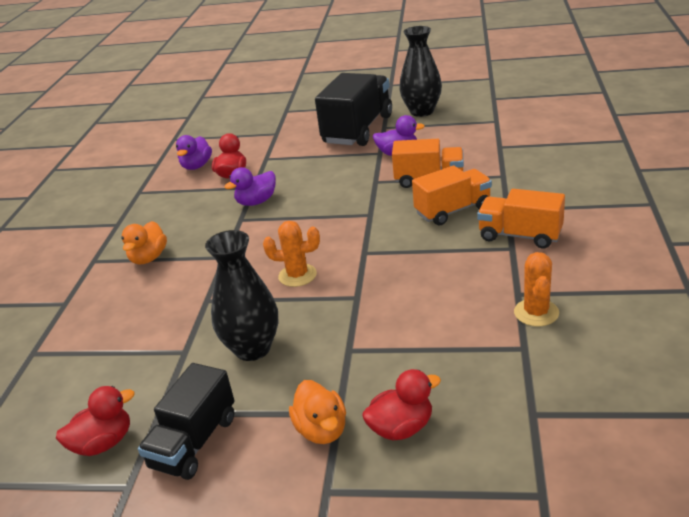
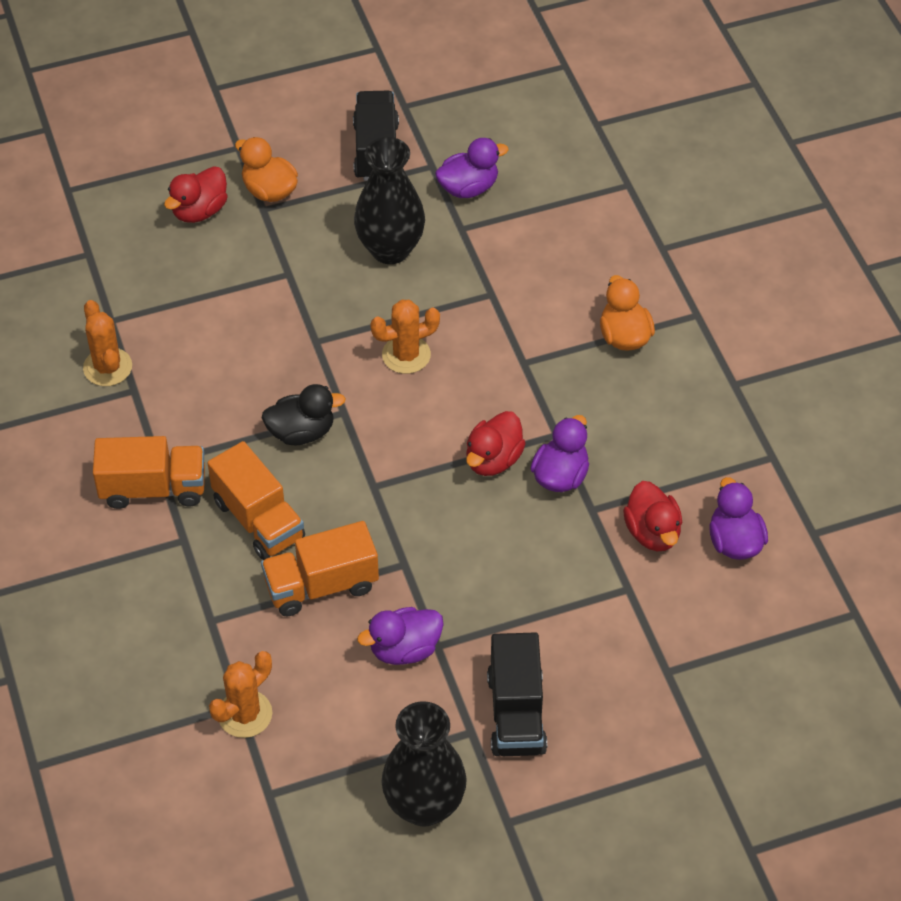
camera: 150 degrees right, 20 degrees up
red duck [56,386,135,456] -> red duck moved to [466,411,526,476]
black truck [315,73,392,146] -> black truck [487,632,547,756], size x0.63
orange truck [412,166,492,225] -> orange truck turned 75 degrees counterclockwise [208,441,305,560]
none -> orange cactus [209,651,272,738]
none -> black duck [262,384,346,445]
none -> purple duck [435,138,509,198]

